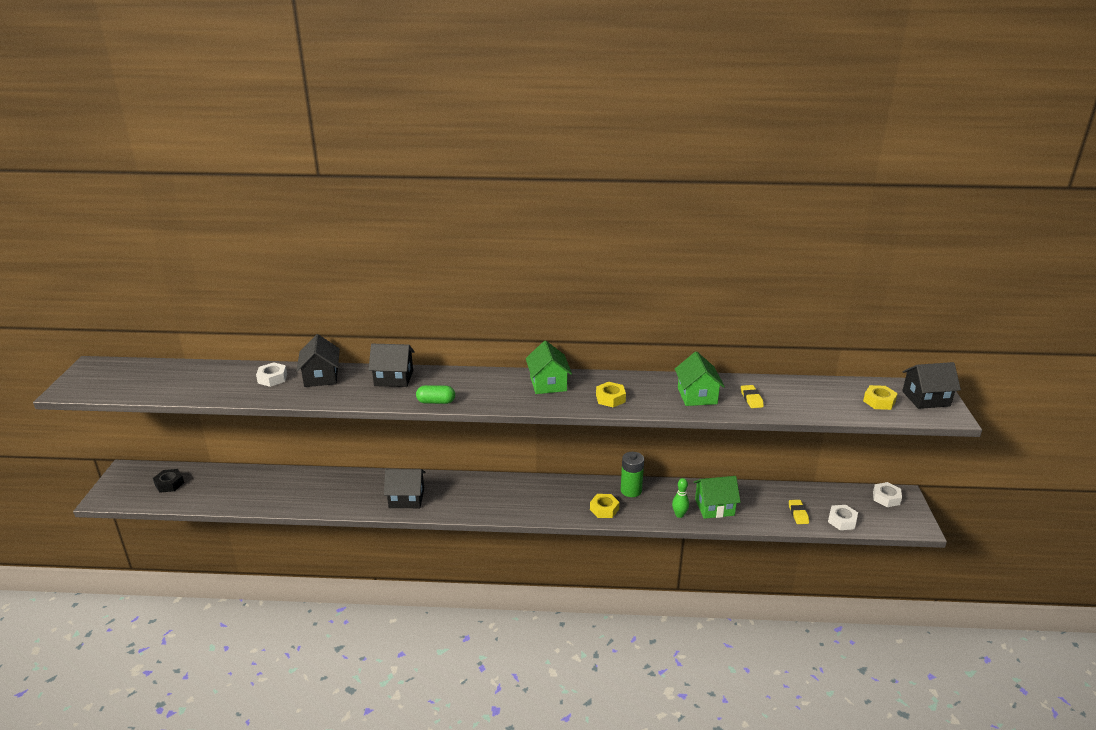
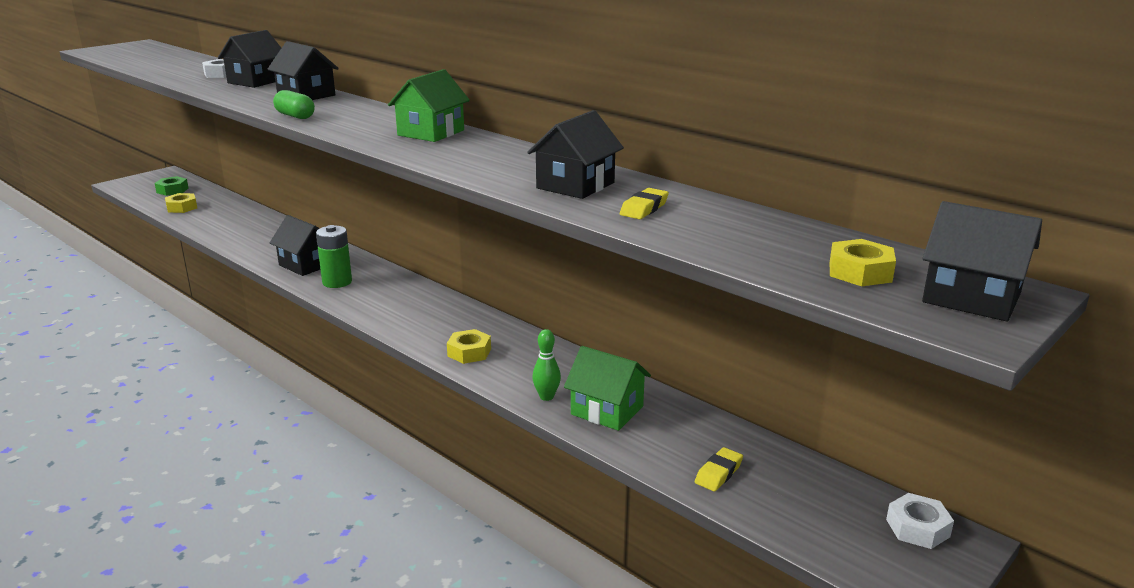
camera: 40 degrees right, 5 degrees down
black nut [153,469,184,493] -> green nut [155,176,188,196]
yellow nut [596,382,626,407] -> yellow nut moved to [165,193,197,213]
green battery [621,452,644,497] -> green battery moved to [316,225,352,288]
green house [675,351,725,406] -> black house [527,110,624,199]
white nut [828,505,858,530] -> none

